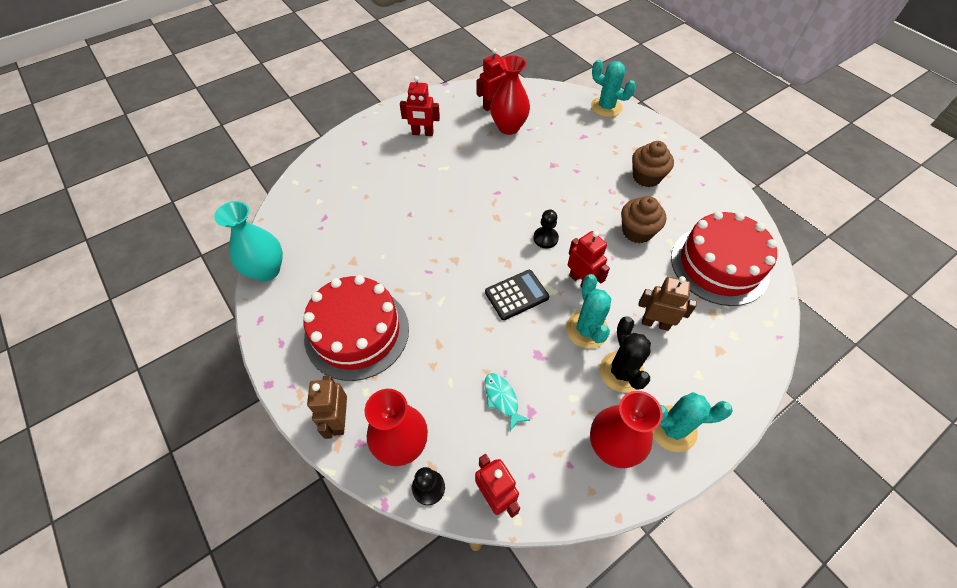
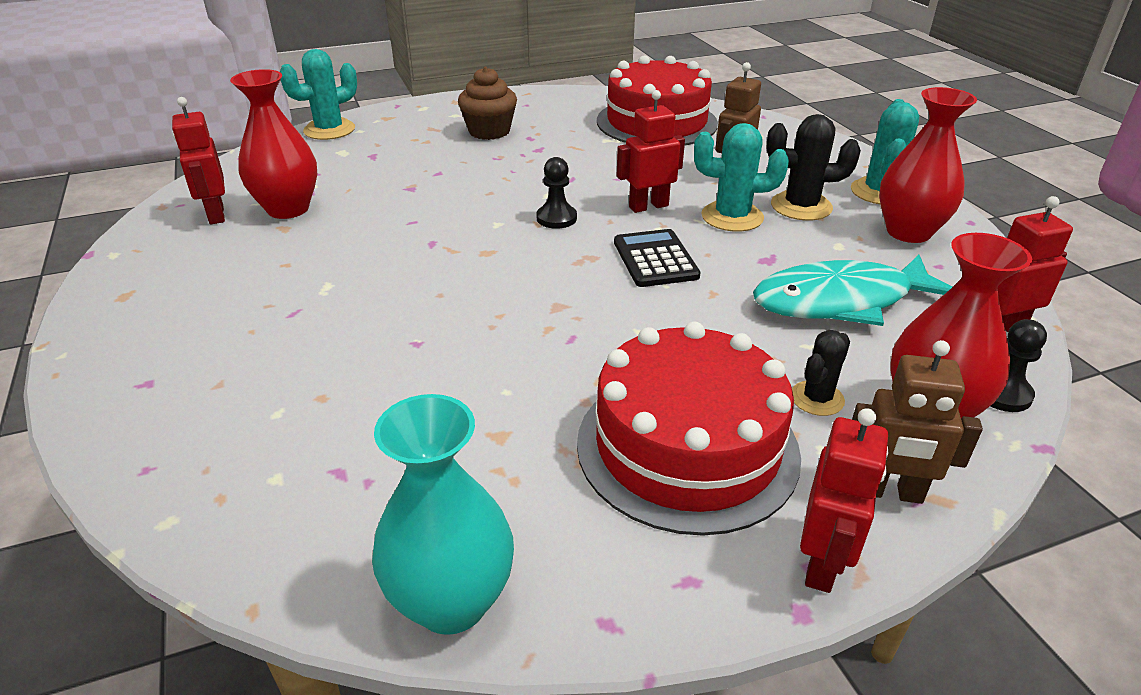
camera: 75 degrees left, 20 degrees down
red robot [400,76,440,136] -> red robot moved to [800,408,888,593]
turquoise fish [485,373,530,431] -> turquoise fish [753,255,953,326], size x2.12
brown cupcake [621,196,666,243] -> none
none -> black cactus [792,330,850,416]

